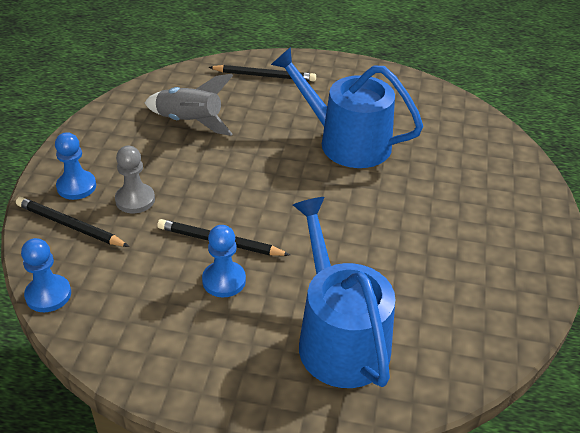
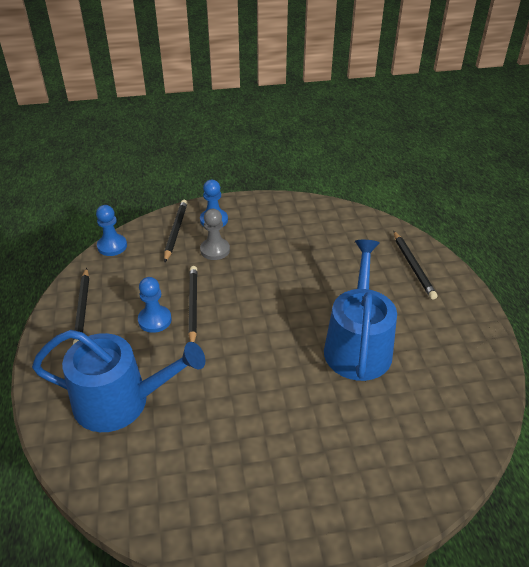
camera: 70 degrees right, 0 degrees up
grey rocket [144,74,233,136] -> none
blue watering can [293,197,395,388] -> blue watering can turned 45 degrees clockwise [32,330,205,432]
none -> black pencil [73,268,89,344]

